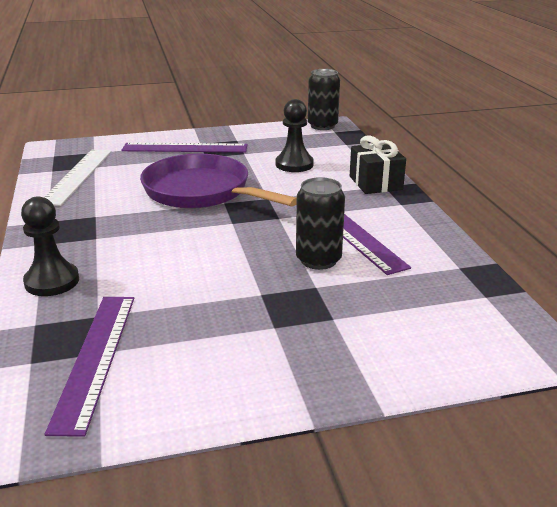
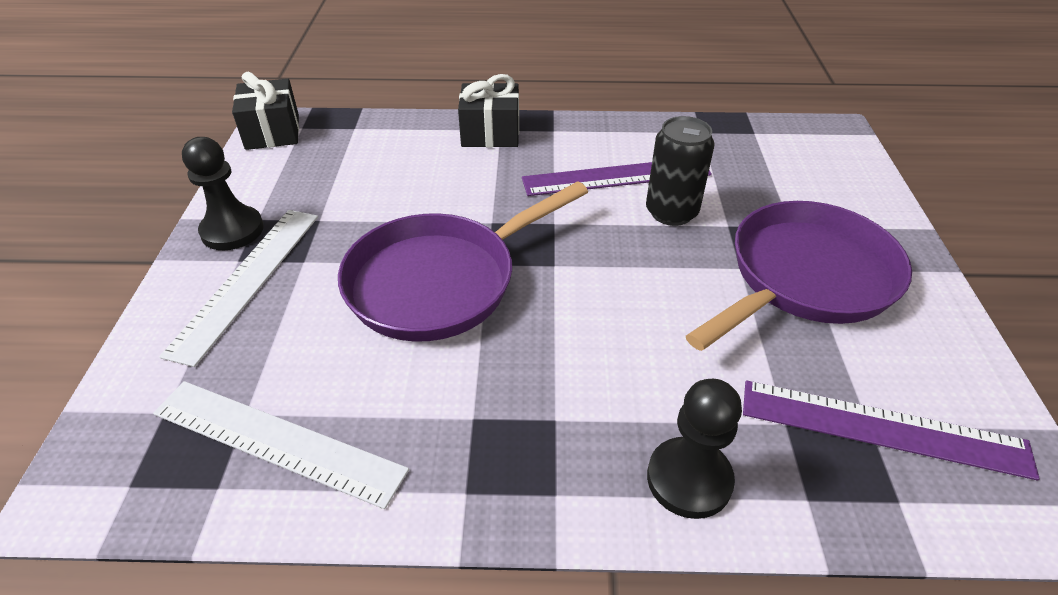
camera: 75 degrees left, 15 degrees up
purple ruler [121,142,247,152] -> white ruler [159,210,318,367]
black pawn [276,99,314,172] -> black pawn moved to [182,137,264,250]
black can [308,69,340,130] -> black gift [232,71,299,150]
none -> purple pan [686,201,912,351]

